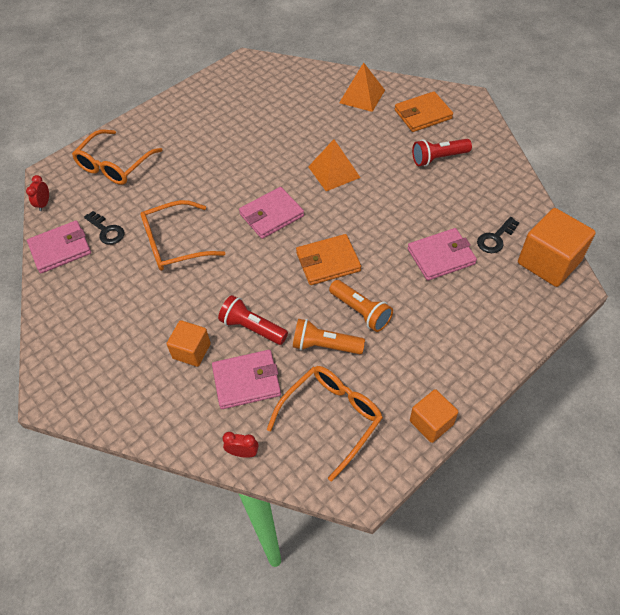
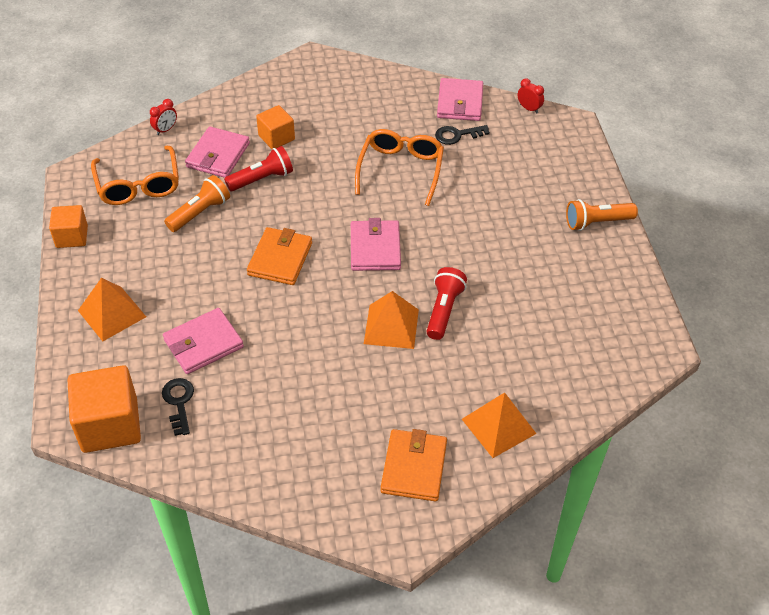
camera: 120 degrees right, 5 degrees down
orange glasses [72,130,163,185] -> none
orange flashlight [329,280,393,332] -> orange flashlight moved to [566,199,638,231]
pink wallet [408,228,477,281] -> pink wallet turned 45 degrees clockwise [163,308,244,374]
red flashlight [412,139,472,166] -> red flashlight moved to [426,267,467,340]
none -> orange pyramid [78,278,146,341]

